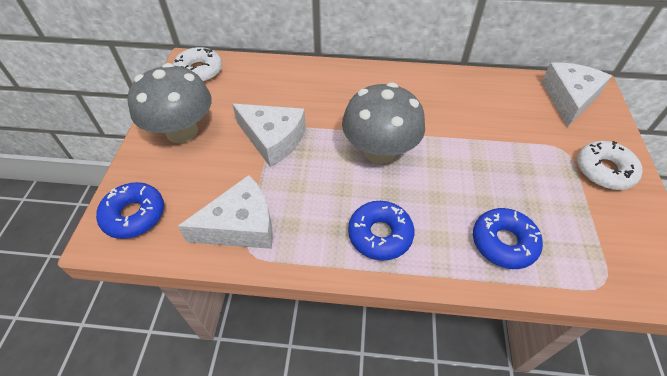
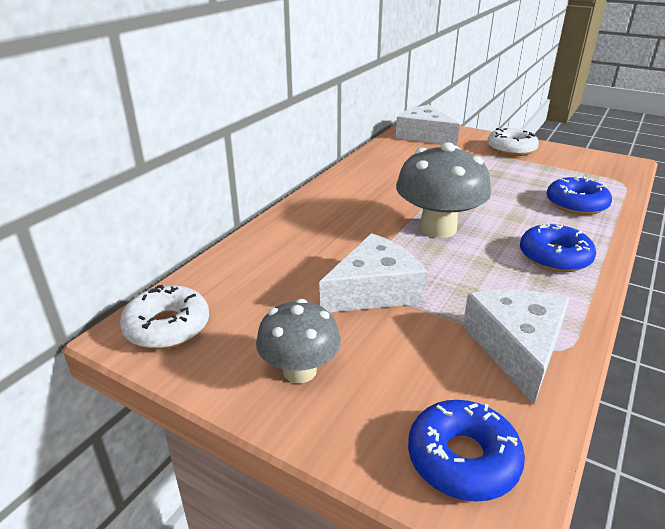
camera: 65 degrees left, 20 degrees down
grey mushroom [127,63,212,143] -> grey mushroom [256,299,341,383], size x0.63

